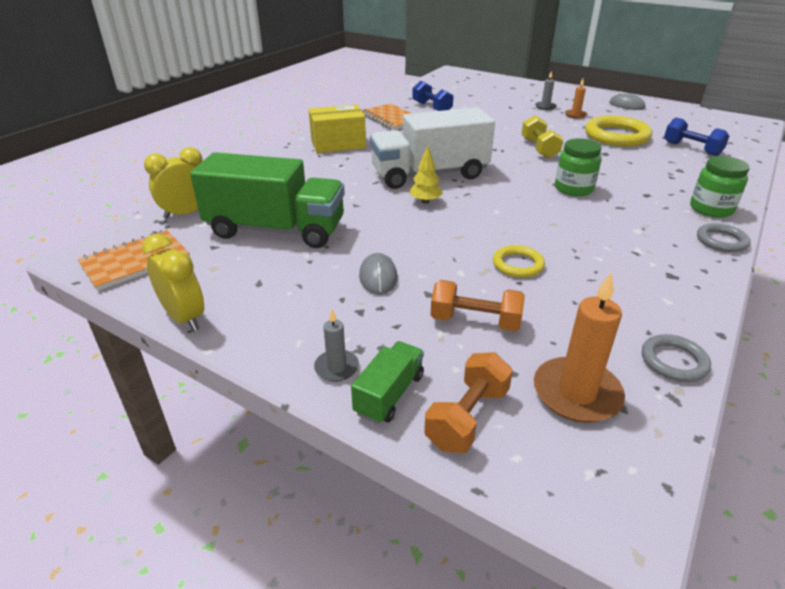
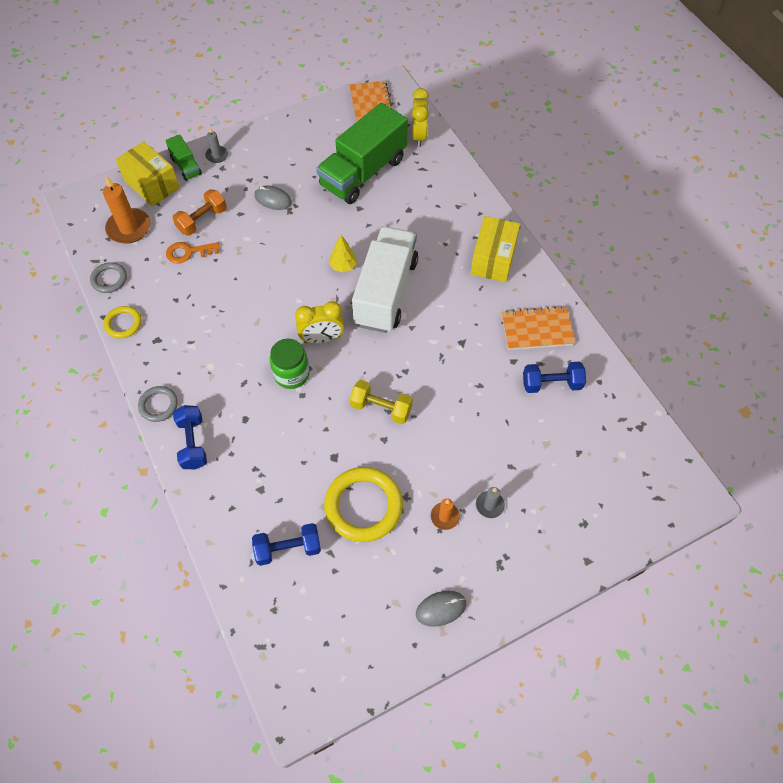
camera: 120 degrees right, 25 degrees up
yellow clock [142,234,204,331] -> yellow clock moved to [295,301,344,344]
orange dumbbell [424,352,513,453] -> yellow box [116,141,180,206]
yellow ring [493,245,545,278] -> yellow ring moved to [104,306,142,338]
green jar [690,156,750,218] -> blue dumbbell [173,405,207,469]
none -> orange key [166,242,219,263]

